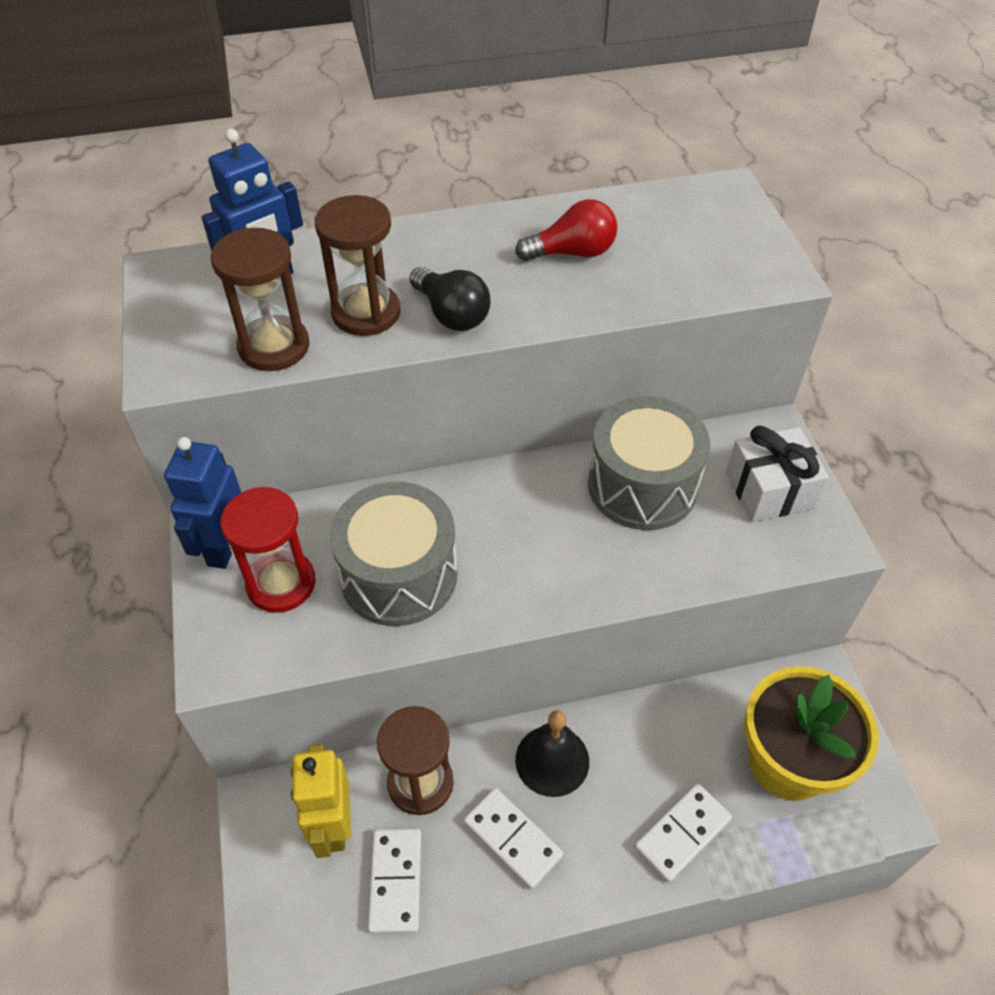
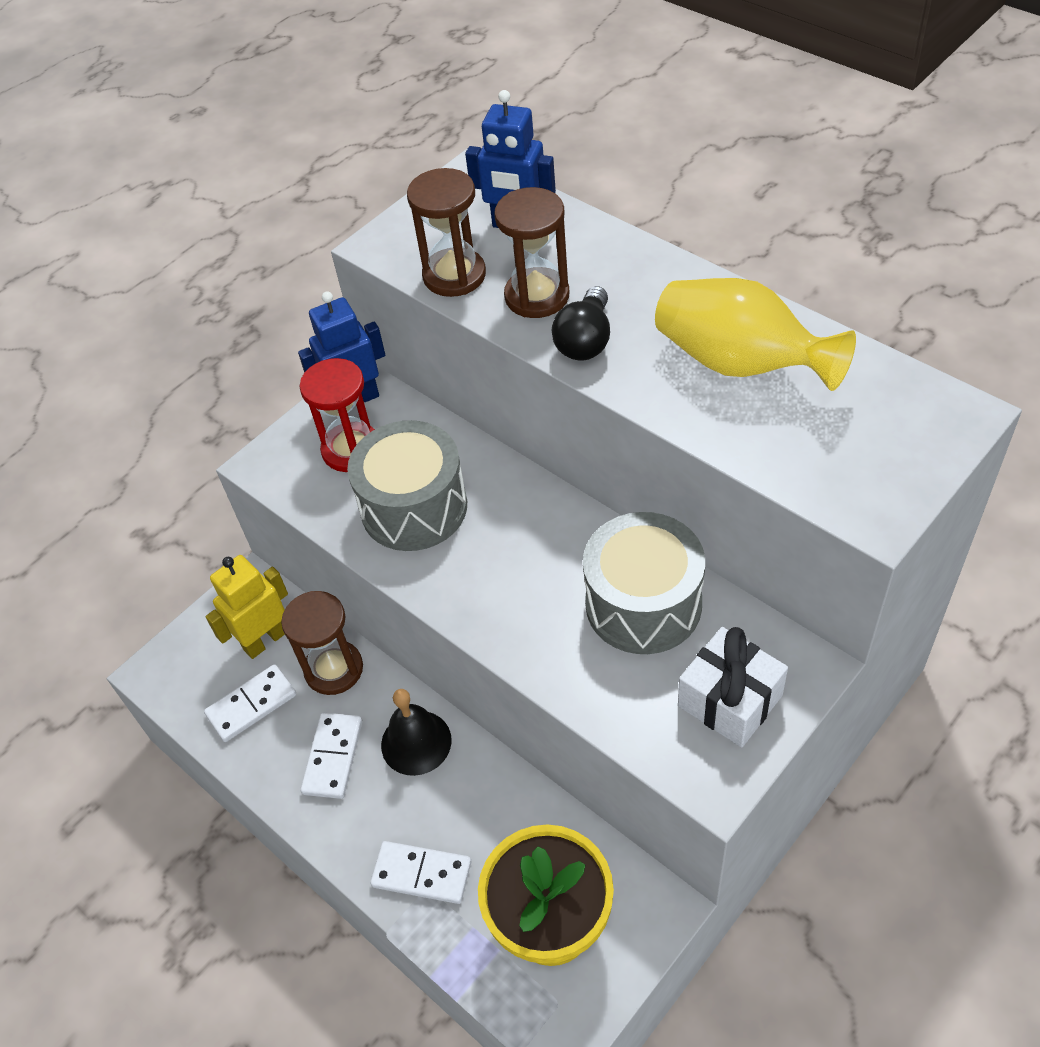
camera: 60 degrees right, 0 degrees up
red light bulb [515,199,617,261] -> yellow vase [655,278,856,391]

